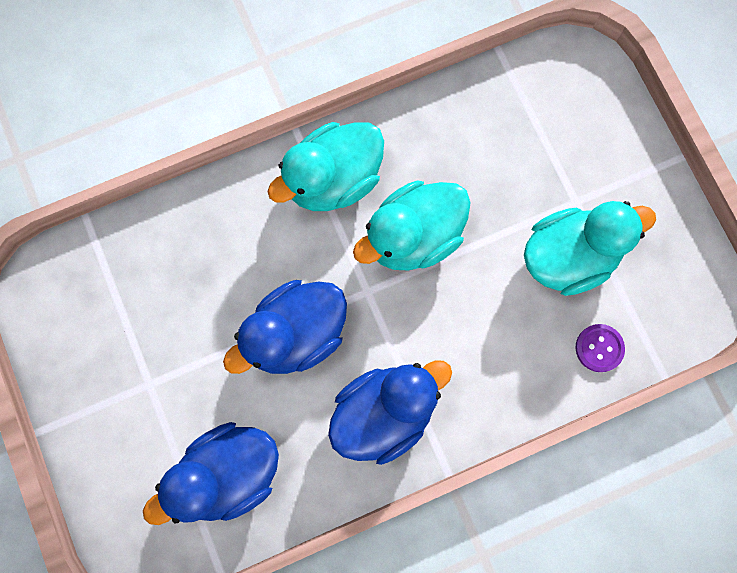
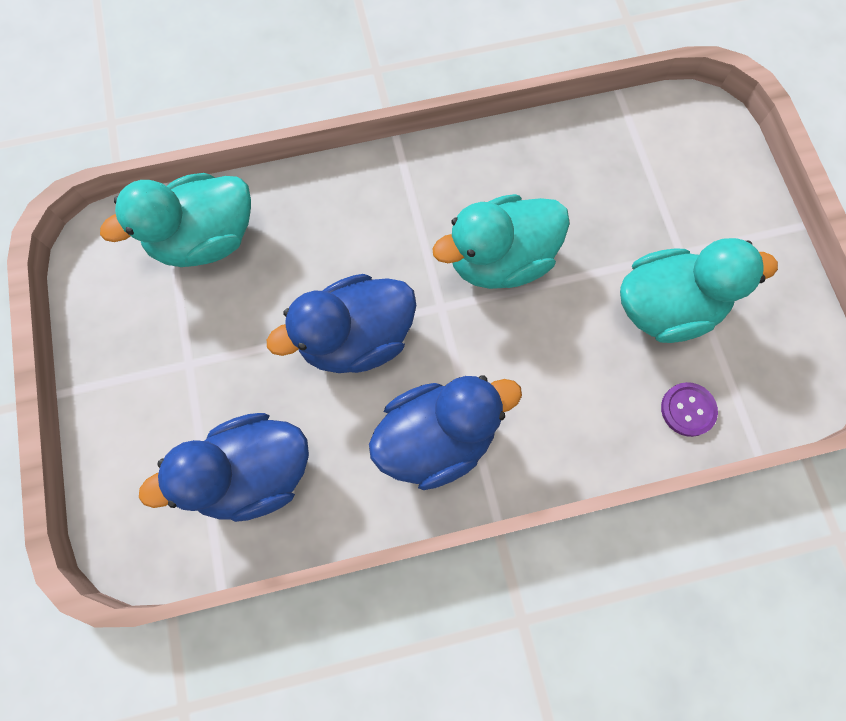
camera: 10 degrees right, 5 degrees down
turquoise duck [267,122,384,211] -> turquoise duck moved to [100,173,251,267]

